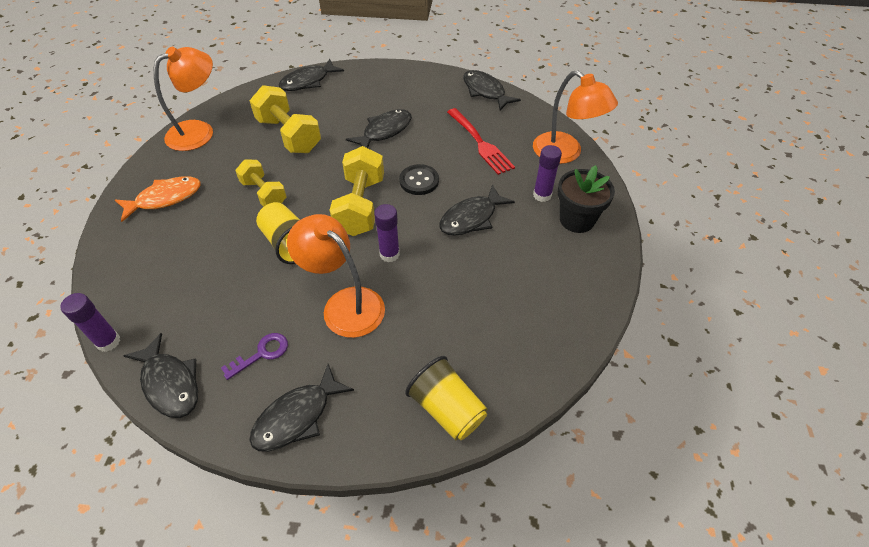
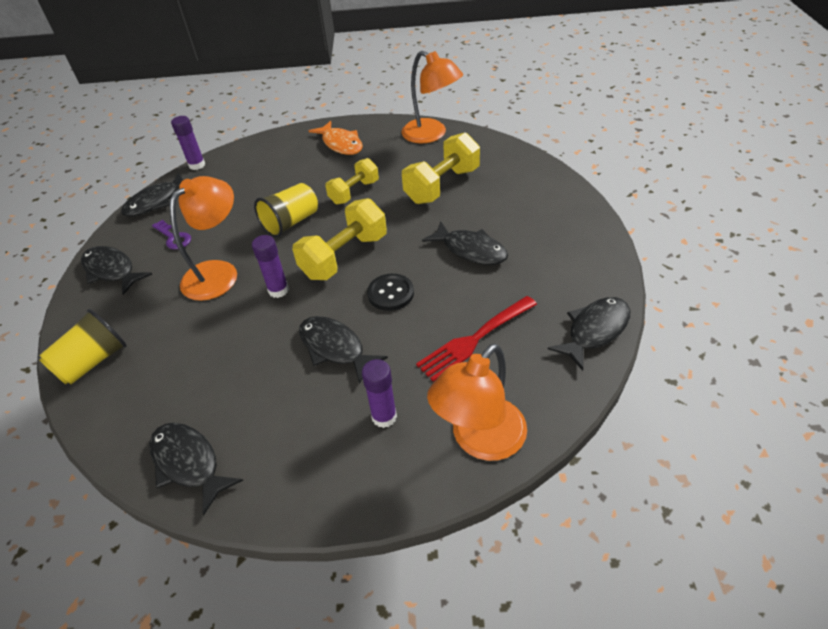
camera: 85 degrees right, 5 degrees down
black fish [279,59,344,91] -> black fish moved to [149,423,243,515]
yellow dumbbell [330,146,384,236] -> yellow dumbbell turned 45 degrees counterclockwise [292,198,387,280]
black flower pot [558,165,615,233] -> none

